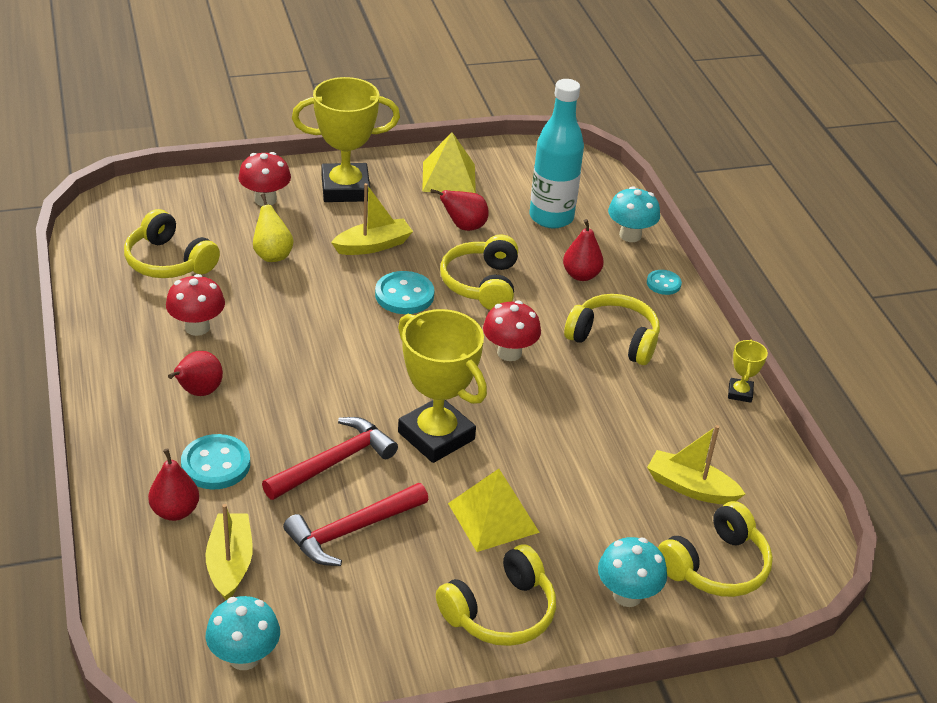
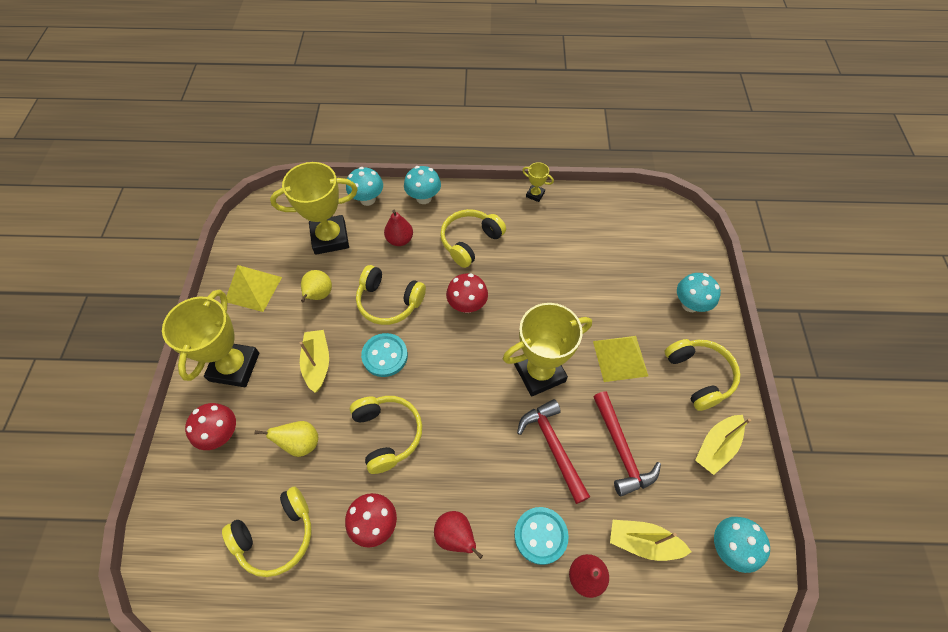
camera: 70 degrees left, 20 degrees up
red pear [430,189,489,231] -> yellow pear [301,270,332,302]
turquoise bottle [530,79,584,229] -> yellow trophy [270,162,358,255]
turquoise button [647,270,682,295] -> turquoise mushroom [404,166,441,204]
yellow boat [647,425,745,505] -> yellow boat moved to [695,415,751,475]
yellow headphones [658,501,773,597] -> yellow headphones moved to [350,396,422,474]

